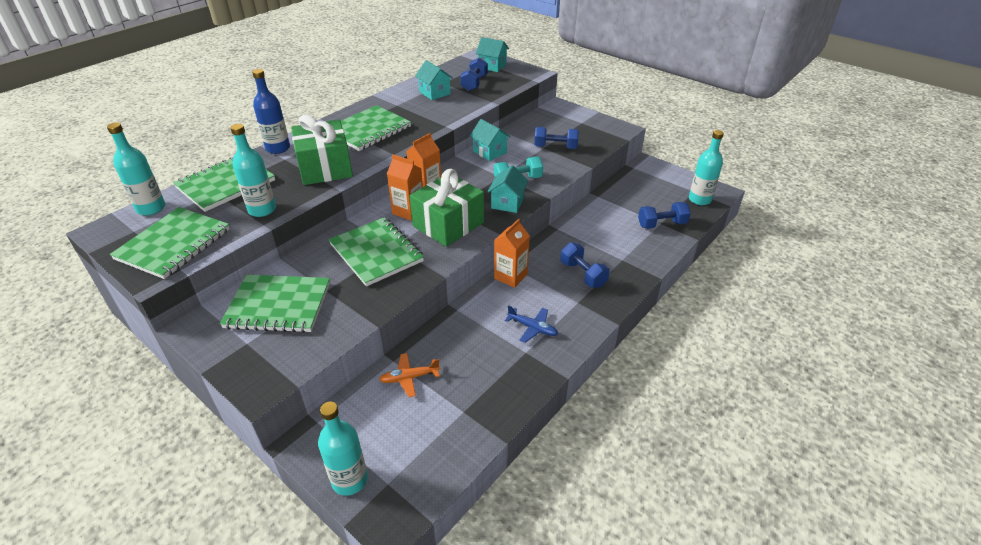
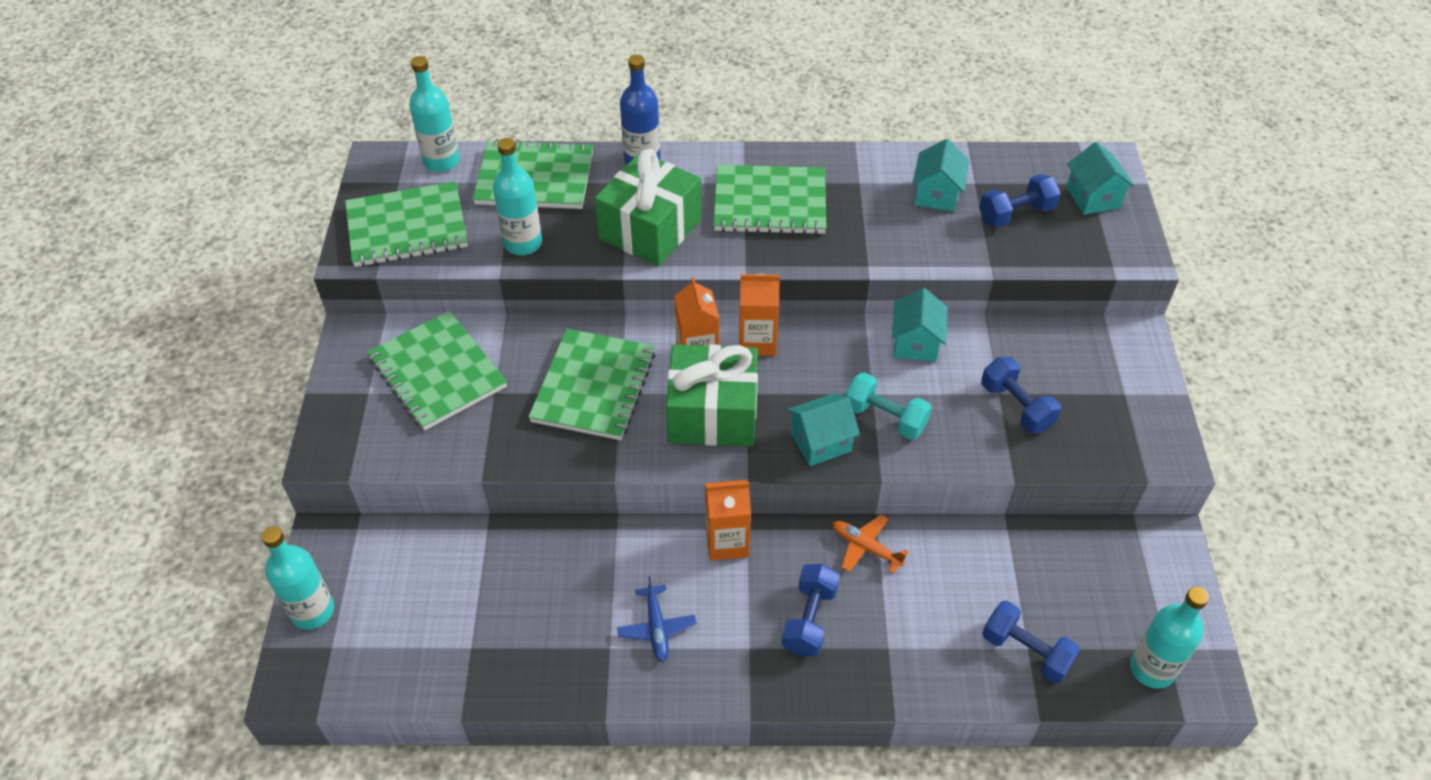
camera: 50 degrees right, 10 degrees up
orange plane [379,353,440,397] -> orange plane moved to [833,515,909,574]

